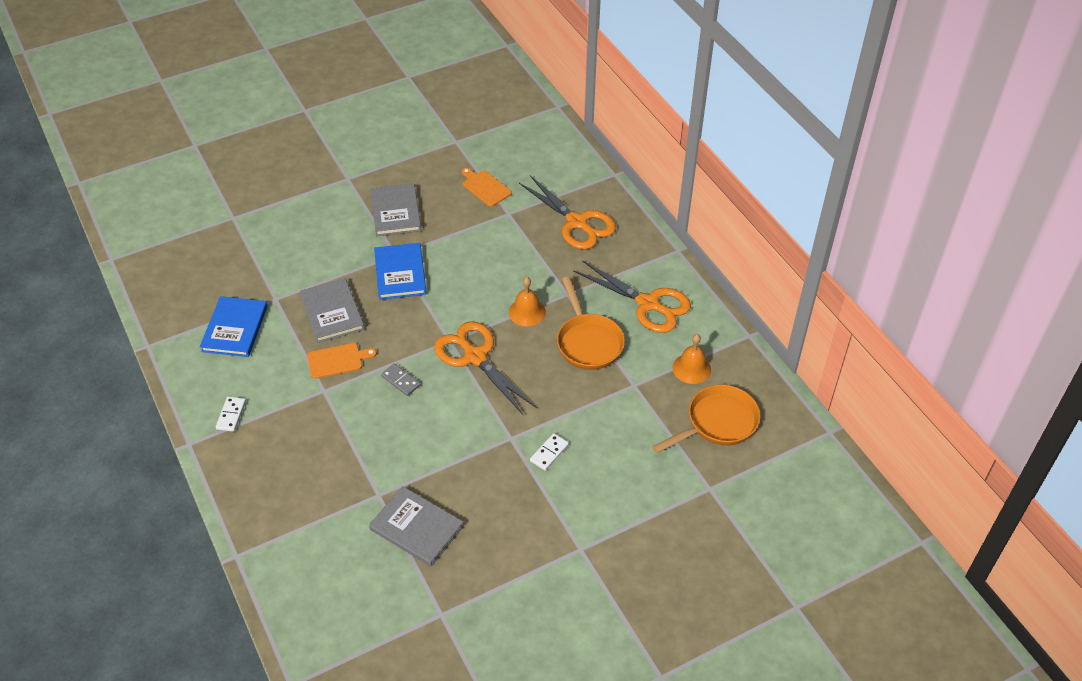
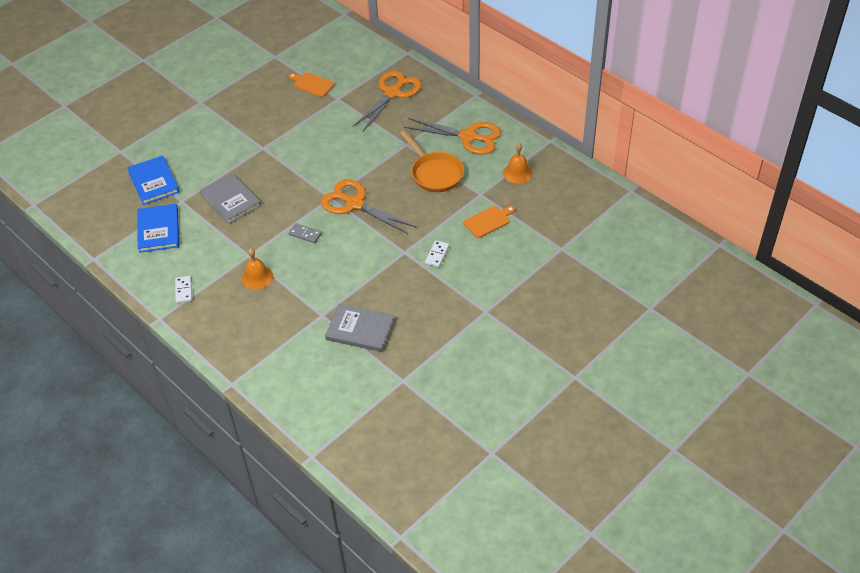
camera: 15 degrees left, 0 degrees up
orange cutting board [307,343,377,379] -> orange cutting board moved to [464,206,515,238]
grey book [370,183,421,236] -> none
blue book [374,243,427,300] -> blue book moved to [127,156,180,205]
orange bell [509,277,546,326] -> orange bell moved to [241,248,273,290]
orange scissors [519,175,616,250] -> orange scissors turned 90 degrees counterclockwise [352,71,422,132]
orange pan [652,385,761,453] -> none

